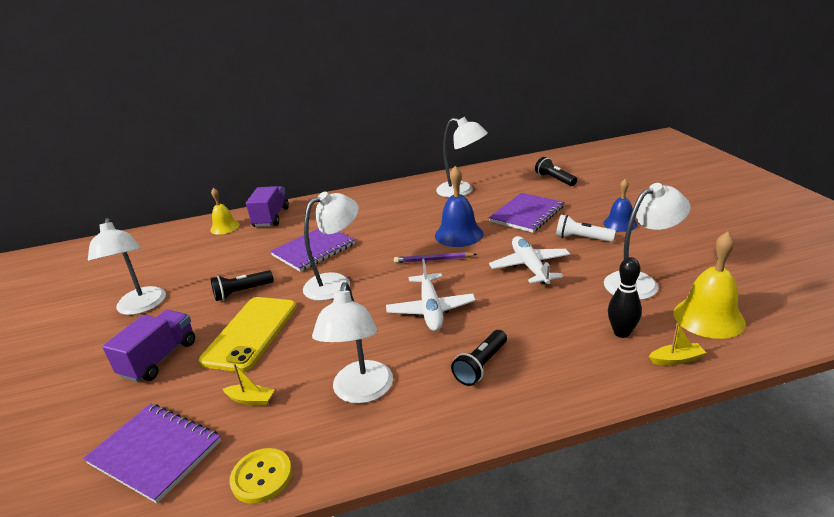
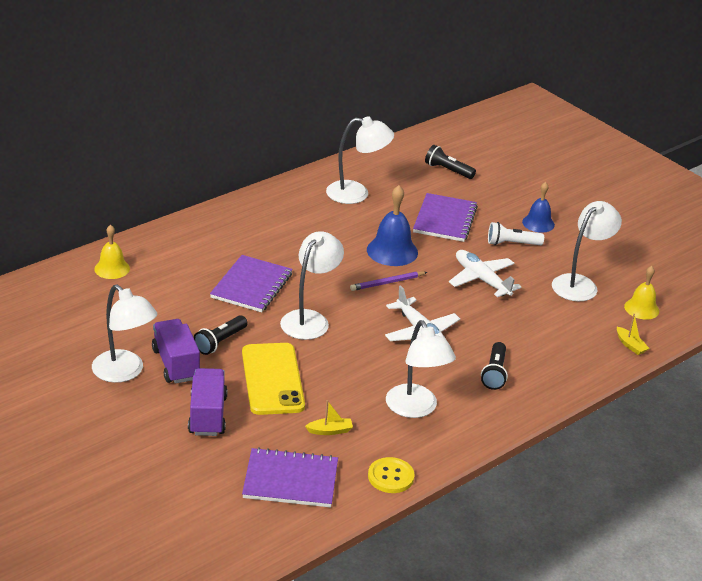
camera: 30 degrees left, 5 degrees up
purple truck [246,186,289,227] -> purple truck moved to [152,319,200,384]
black bowling pin [608,257,642,338] -> none
yellow boat [649,323,706,365] -> yellow boat turned 90 degrees clockwise [617,314,650,355]
yellow bell [674,231,746,339] -> yellow bell [624,266,659,320], size x0.65

